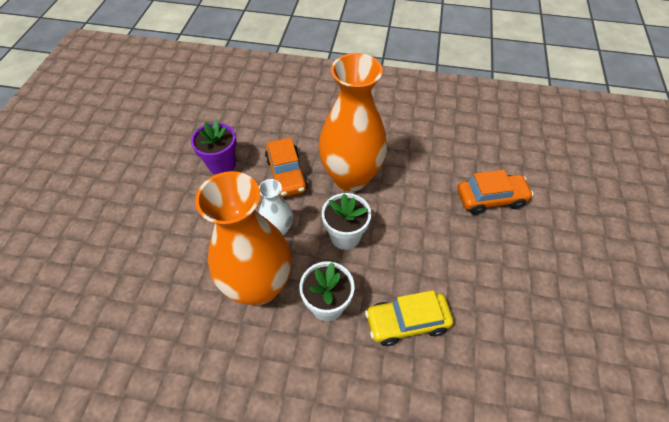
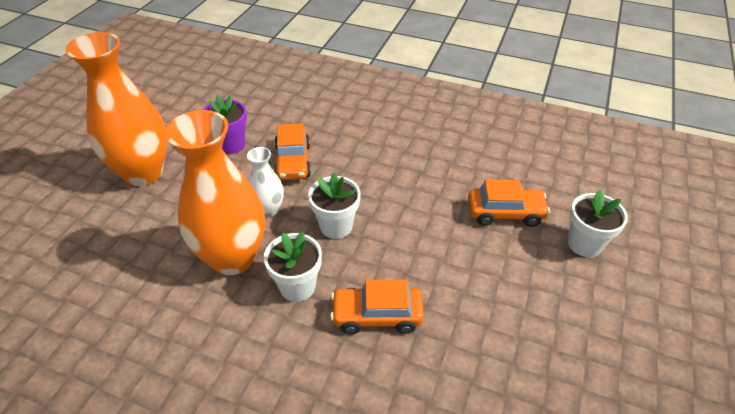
camera: 10 degrees right, 10 degrees down
orange vase [318,53,387,192] -> orange vase moved to [66,32,167,186]
yellow car [365,290,453,346] -> orange car [330,280,424,334]
none -> white flower pot [568,190,628,257]

